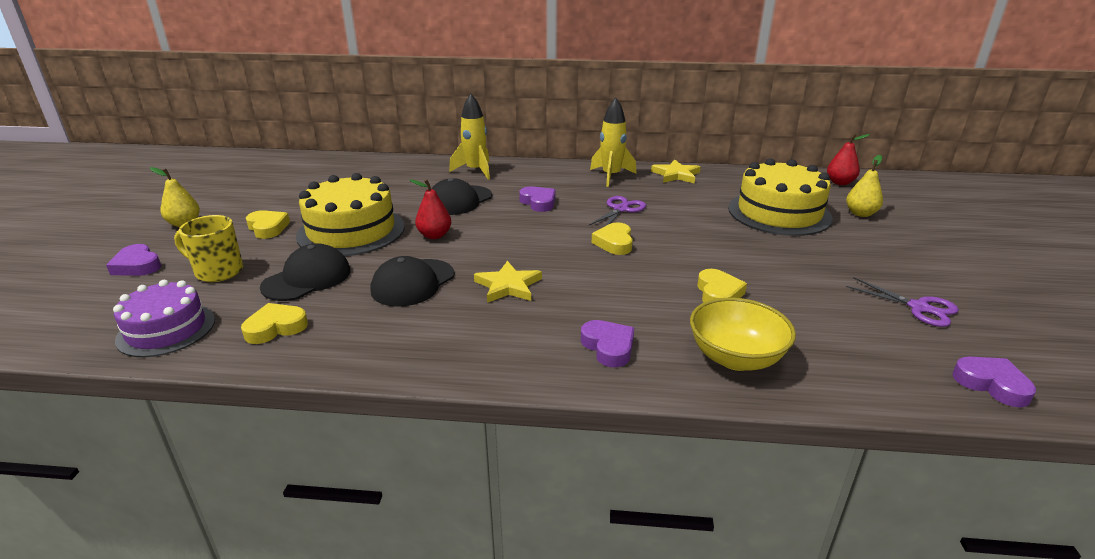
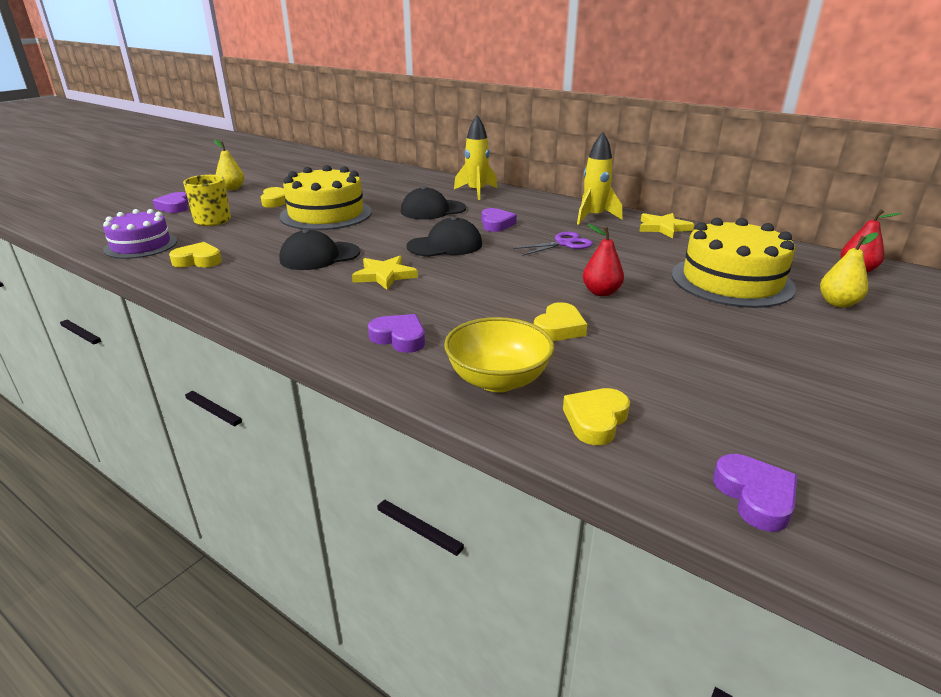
camera: 30 degrees right, 0 degrees up
black cap [260,243,350,301] -> black cap moved to [406,217,482,257]
red pear [410,179,451,239] -> red pear moved to [583,224,624,296]
purple heart [581,320,634,367] -> purple heart turned 60 degrees counterclockwise [368,314,425,353]
yellow heart [592,222,633,255] -> yellow heart moved to [563,388,630,445]
purple scissors [846,277,959,327] -> none

